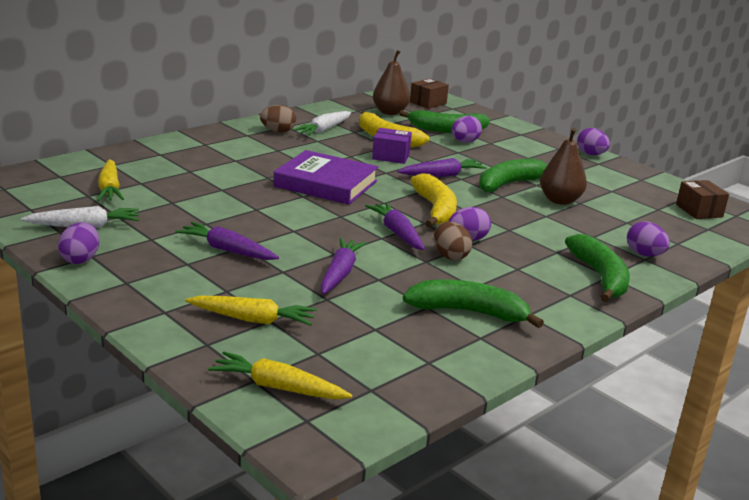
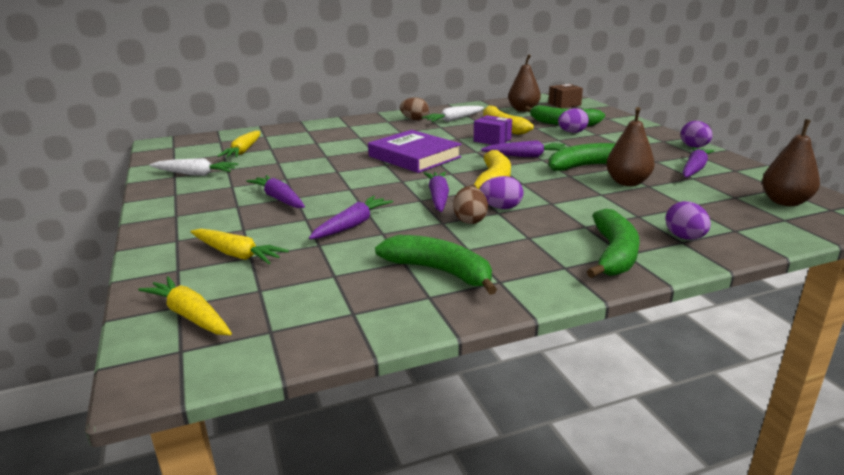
camera: 25 degrees right, 0 degrees up
purple egg [58,222,99,264] -> none
brown box [676,180,729,219] -> brown pear [762,119,820,206]
none -> purple carrot [682,147,714,177]

